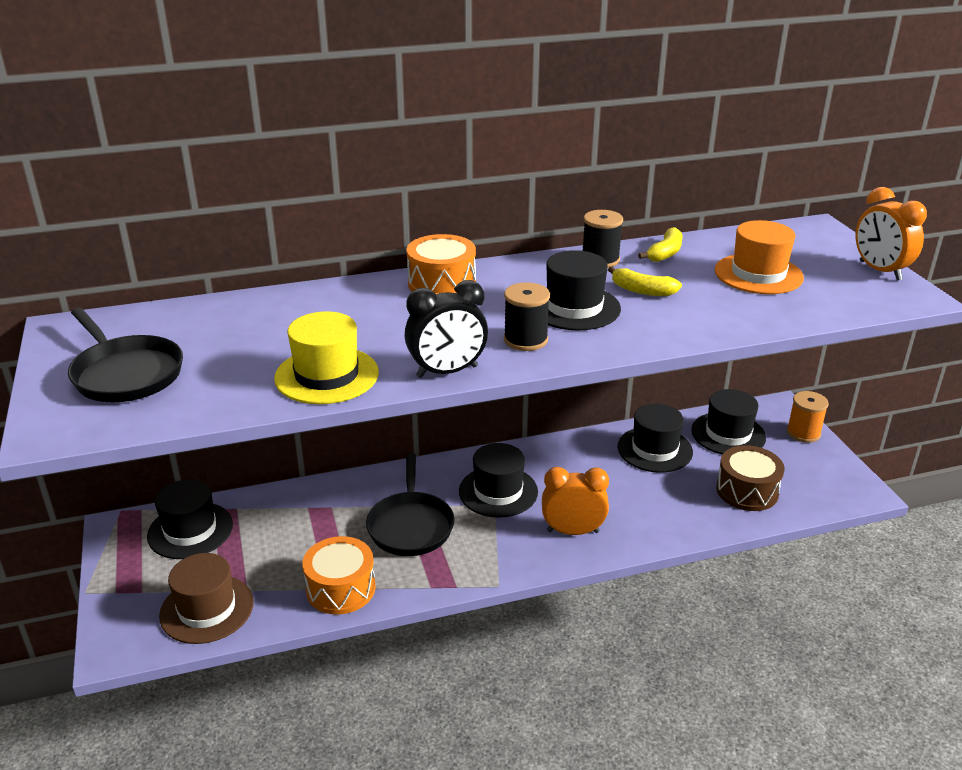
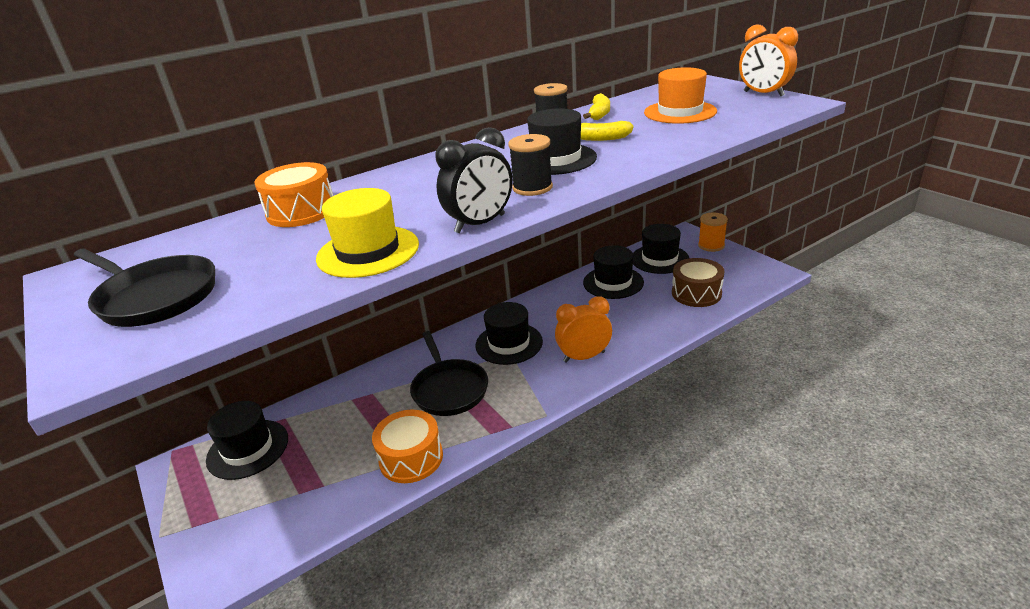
camera: 15 degrees left, 0 degrees up
brown hat [159,553,254,644] -> none
orange drum [407,234,476,294] -> orange drum moved to [255,162,333,227]

